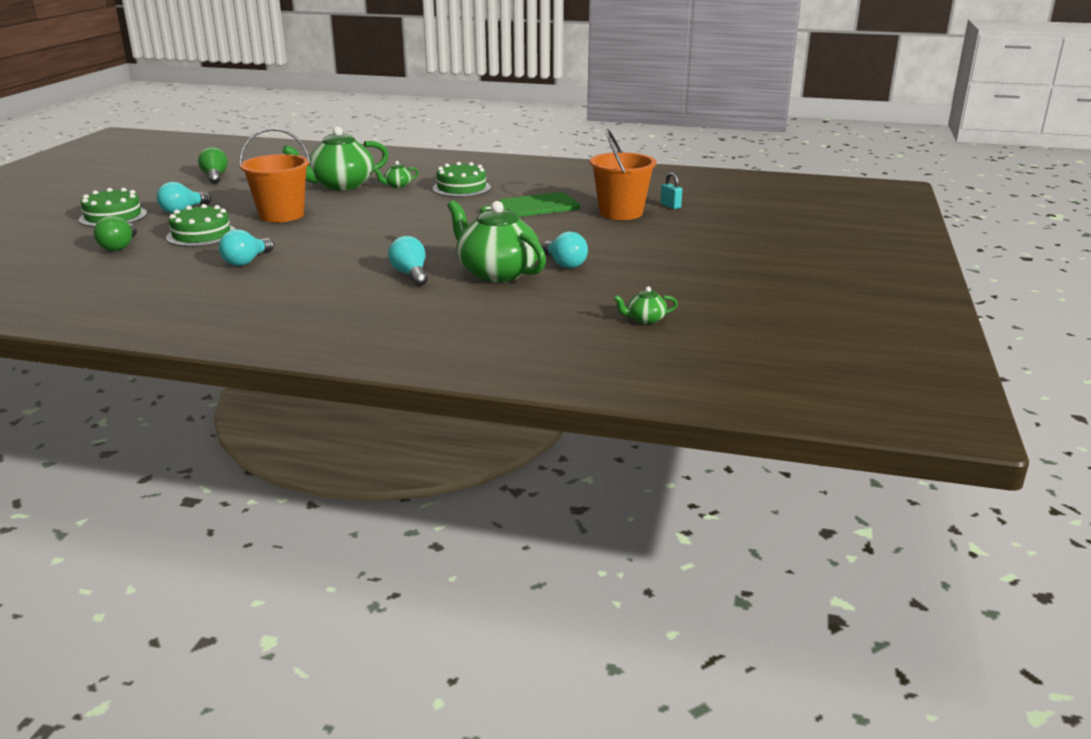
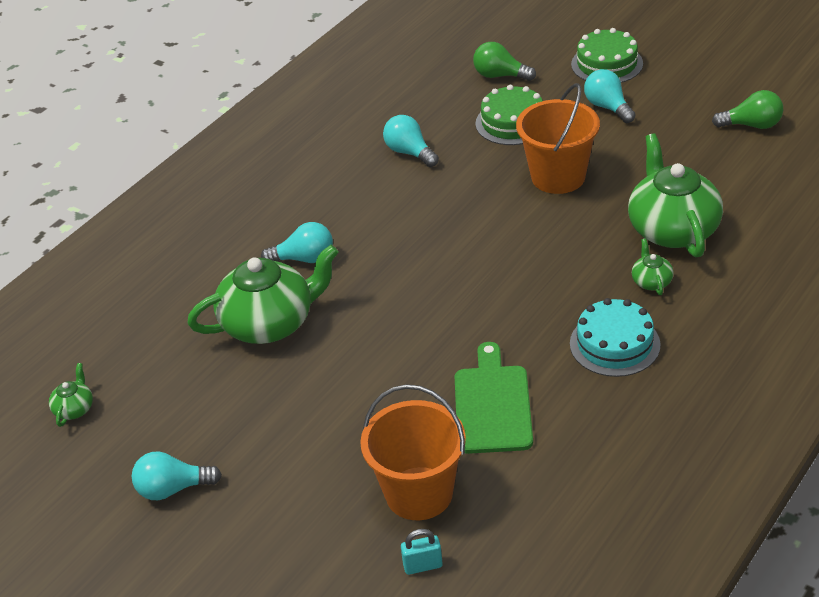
camera: 115 degrees right, 15 degrees up
green cake [432,162,491,197] -> turquoise cake [570,298,661,377]
turquoise light bulb [542,232,588,268] -> turquoise light bulb moved to [132,451,222,500]

